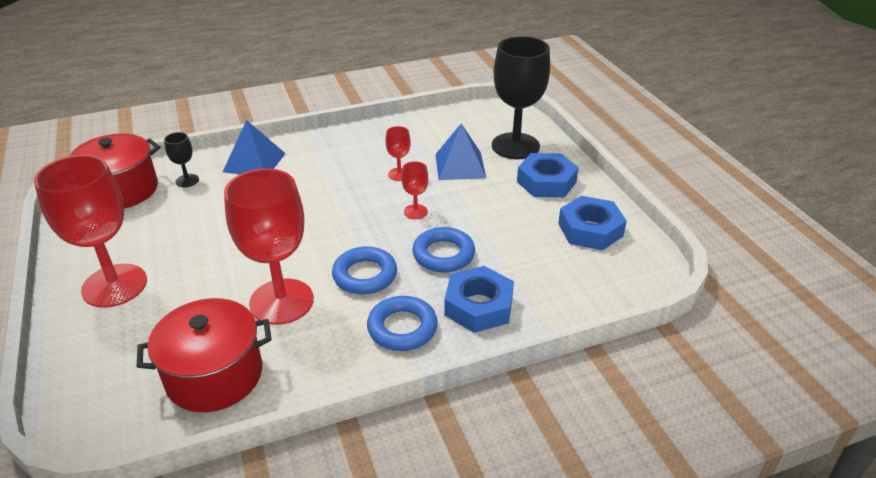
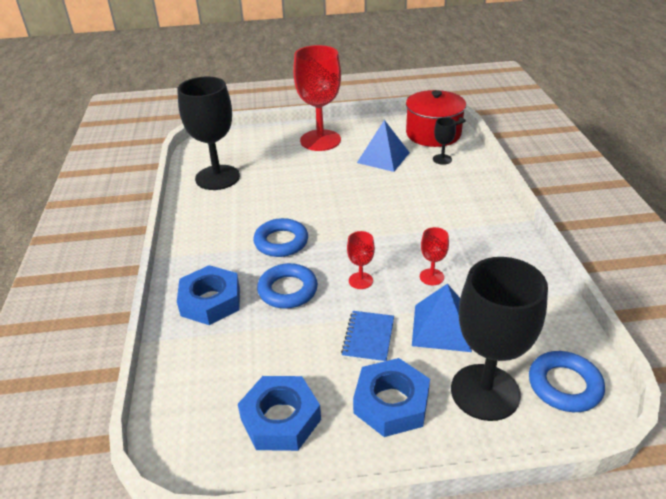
camera: 105 degrees right, 0 degrees up
red pot [137,298,272,412] -> black goblet [177,77,240,190]
blue pyramid [223,120,286,175] -> blue pyramid moved to [357,120,410,172]
red goblet [224,168,314,325] -> none
blue ring [367,296,438,351] -> blue ring moved to [529,351,605,412]
none -> blue notebook [341,311,394,363]

